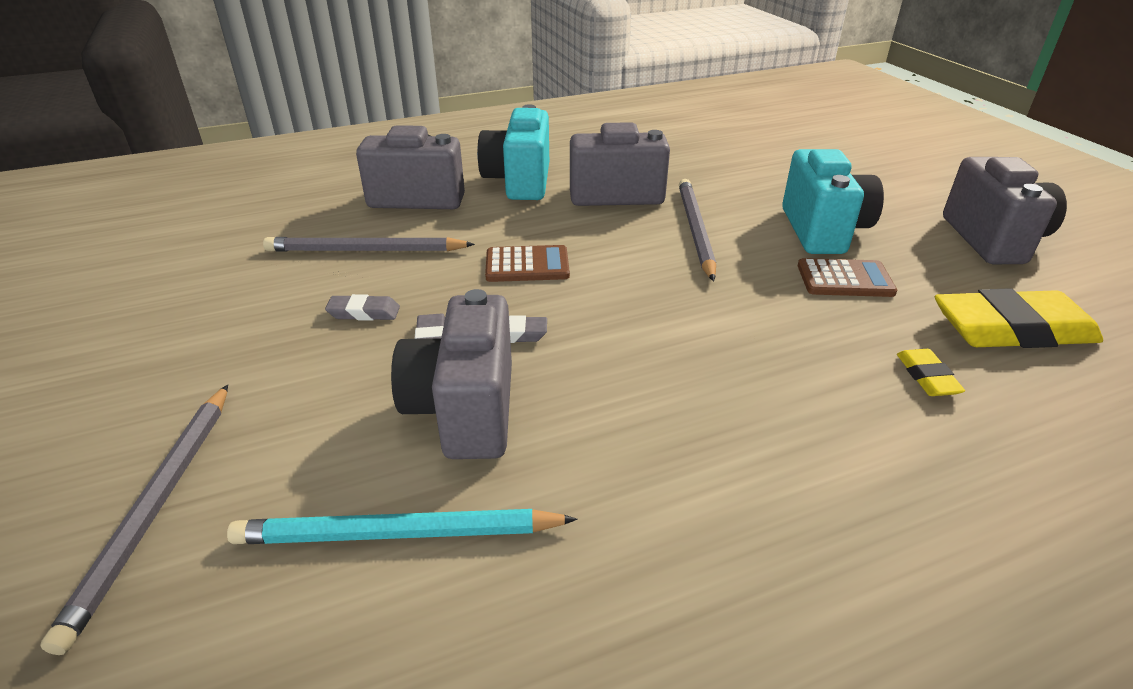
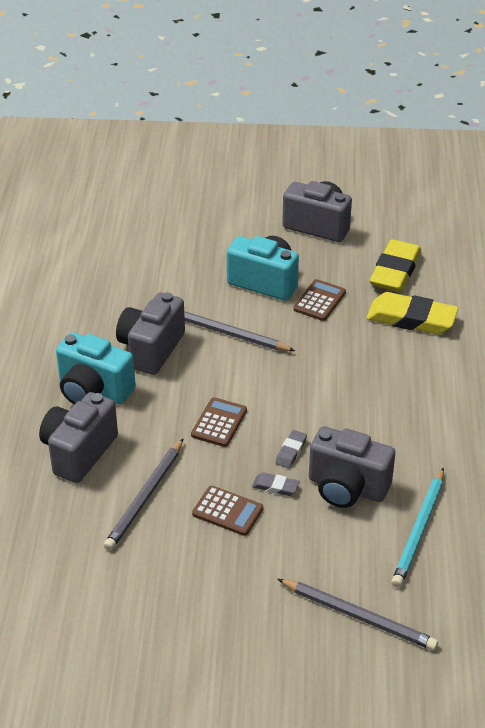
camera: 65 degrees left, 5 degrees up
grey eraser [325,294,400,321] -> brown calculator [192,486,263,536]
yellow eraser [897,349,965,396] -> yellow eraser [366,292,458,334], size x2.18

